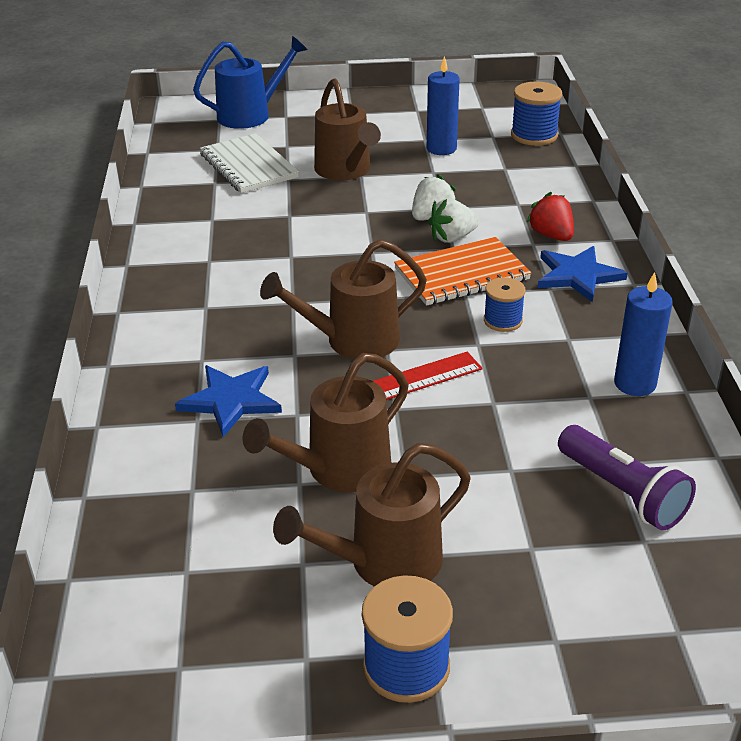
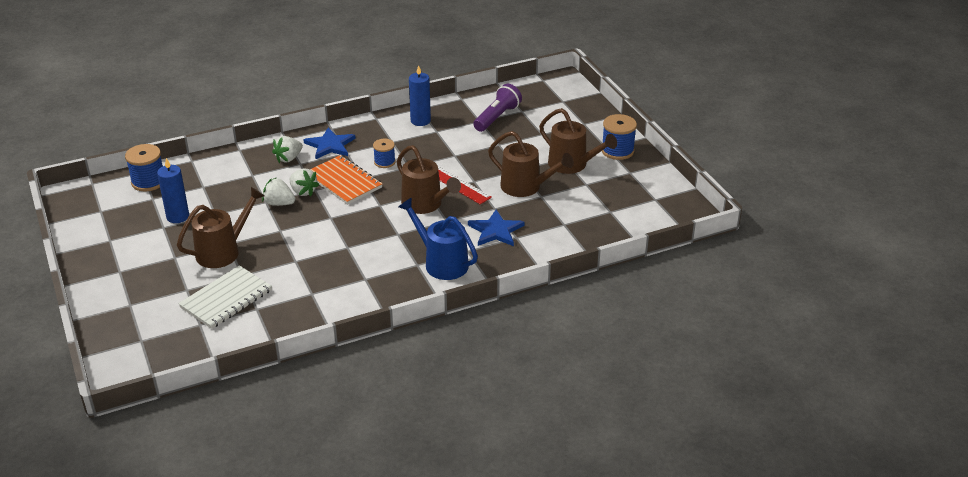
camera: 110 degrees left, 0 degrees up
blue watering can [193,36,307,129] -> blue watering can moved to [399,198,478,280]
red strawberry [527,192,574,241] -> white strawberry [272,136,303,163]

